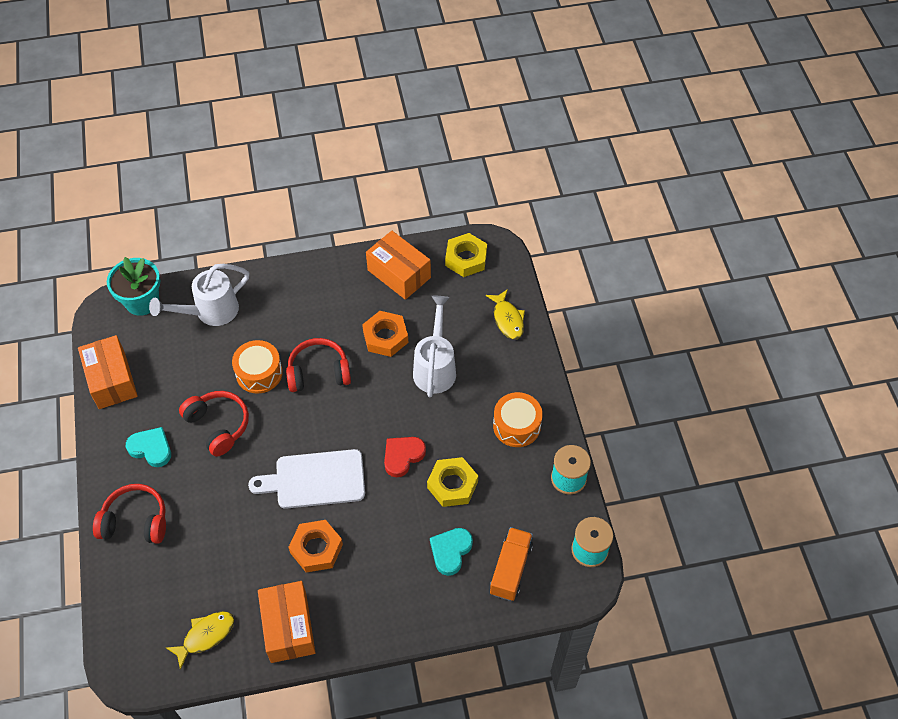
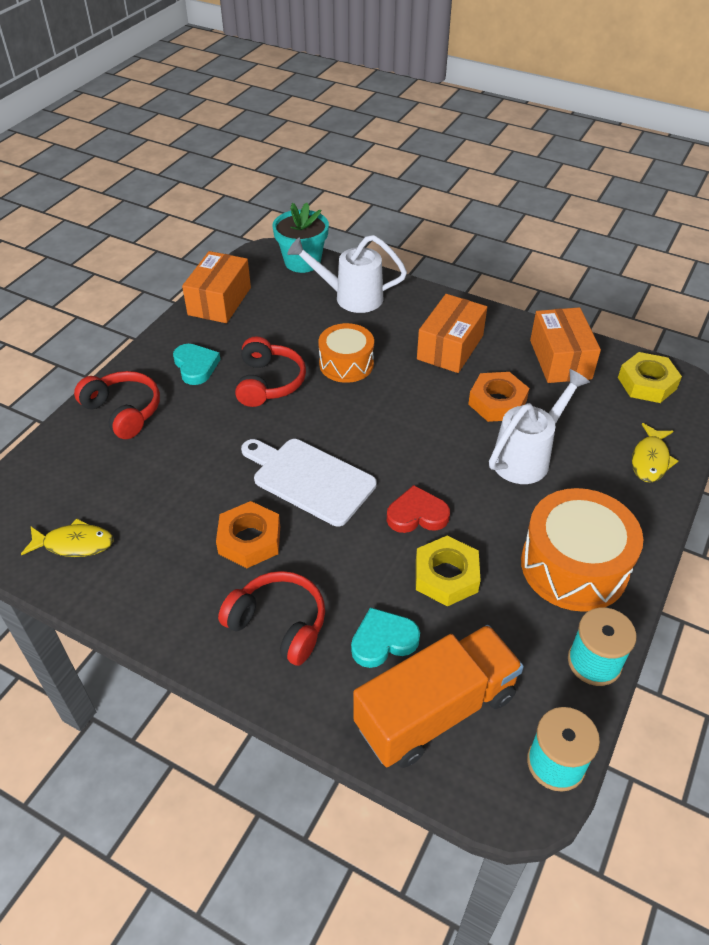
camera: 40 degrees right, 10 degrees down
orange box [258,581,316,663] -> orange box moved to [417,294,487,373]
red headphones [286,338,351,392] -> red headphones moved to [218,571,325,666]
orange truck [490,527,533,601] -> orange truck [353,625,524,768], size x1.58
orange drum [493,392,543,447] -> orange drum [521,488,643,612], size x1.57

